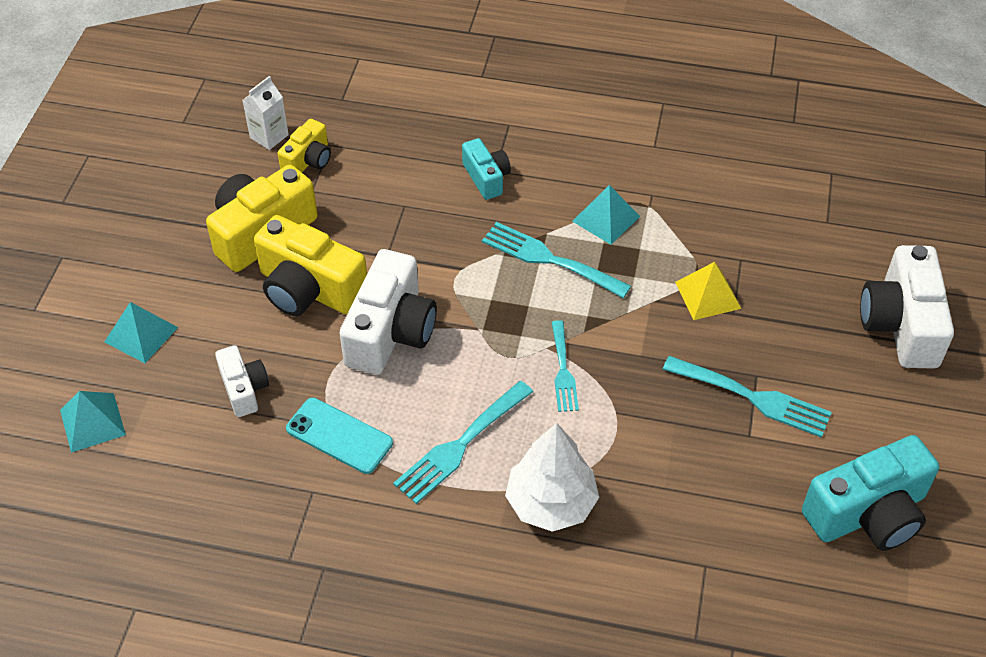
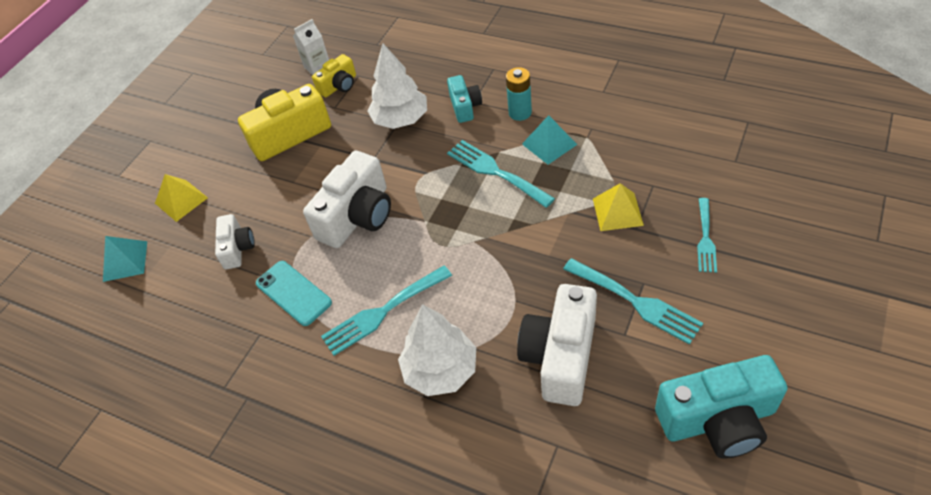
camera: 20 degrees right, 0 degrees up
turquoise pyramid [105,302,178,363] -> yellow pyramid [155,174,208,222]
yellow camera [254,215,367,316] -> none
turquoise fork [551,320,579,412] -> turquoise fork moved to [697,198,717,273]
white camera [860,245,954,369] -> white camera moved to [517,284,597,406]
none -> white tree [367,43,427,129]
none -> turquoise battery [506,67,532,121]

